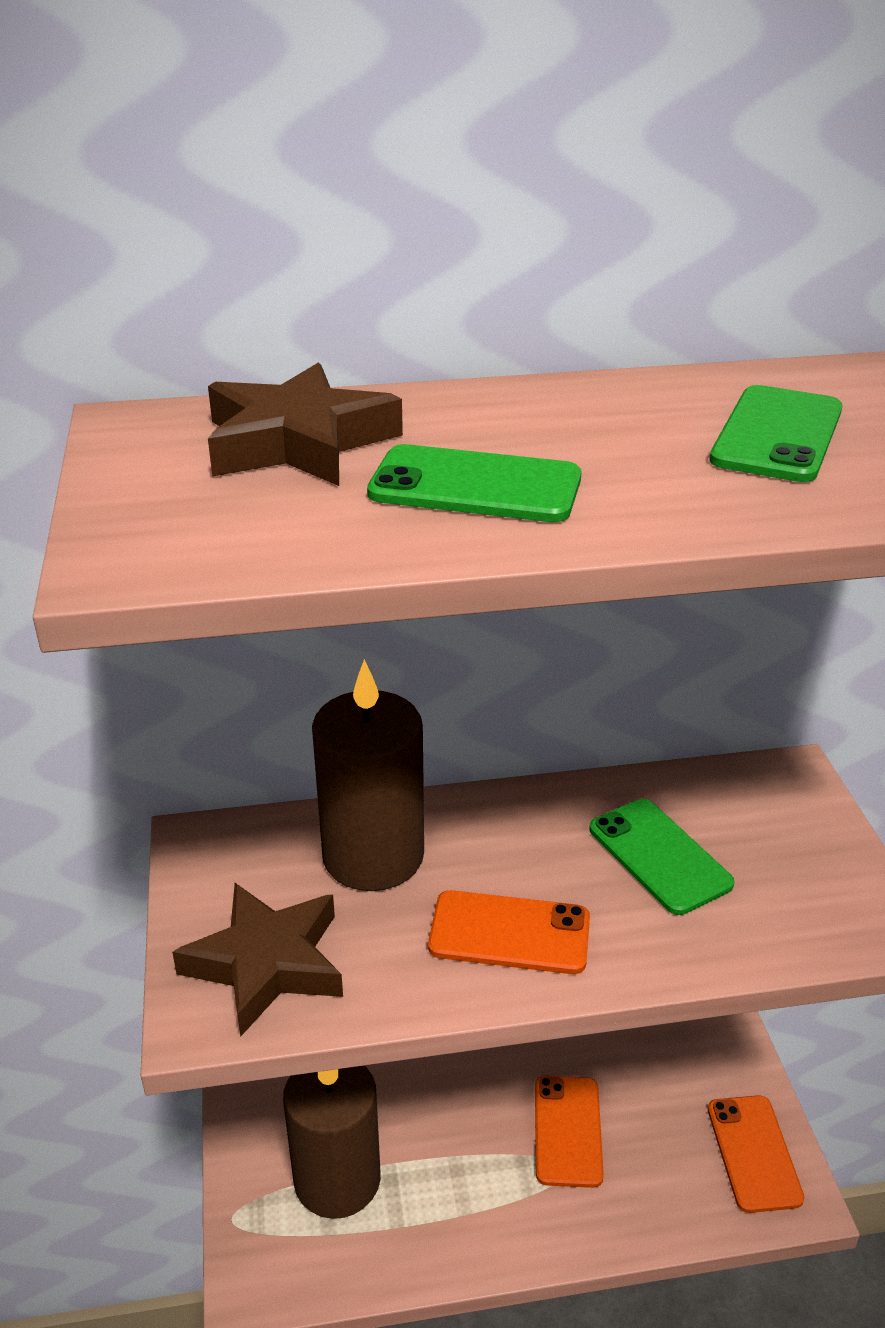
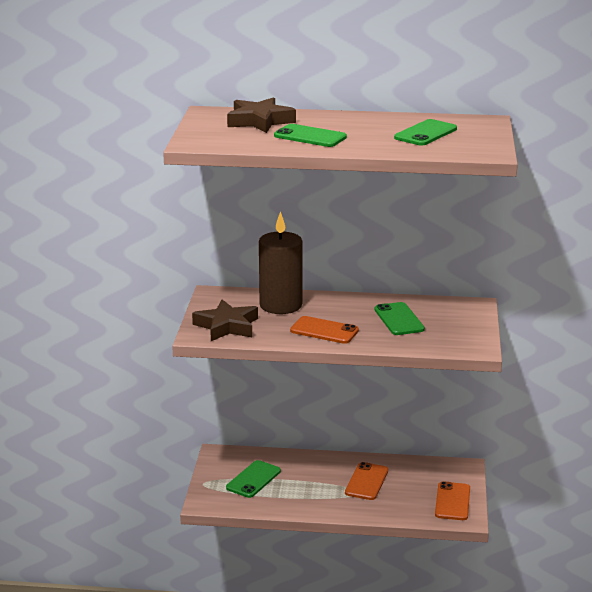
camera: 15 degrees right, 10 degrees down
brown candle [283,1065,381,1219] -> green phone [226,460,281,498]

